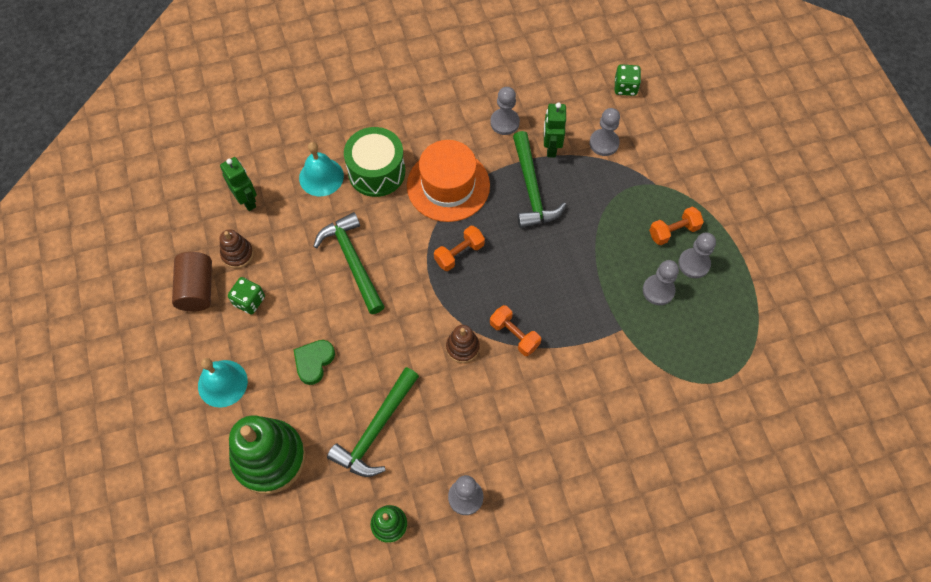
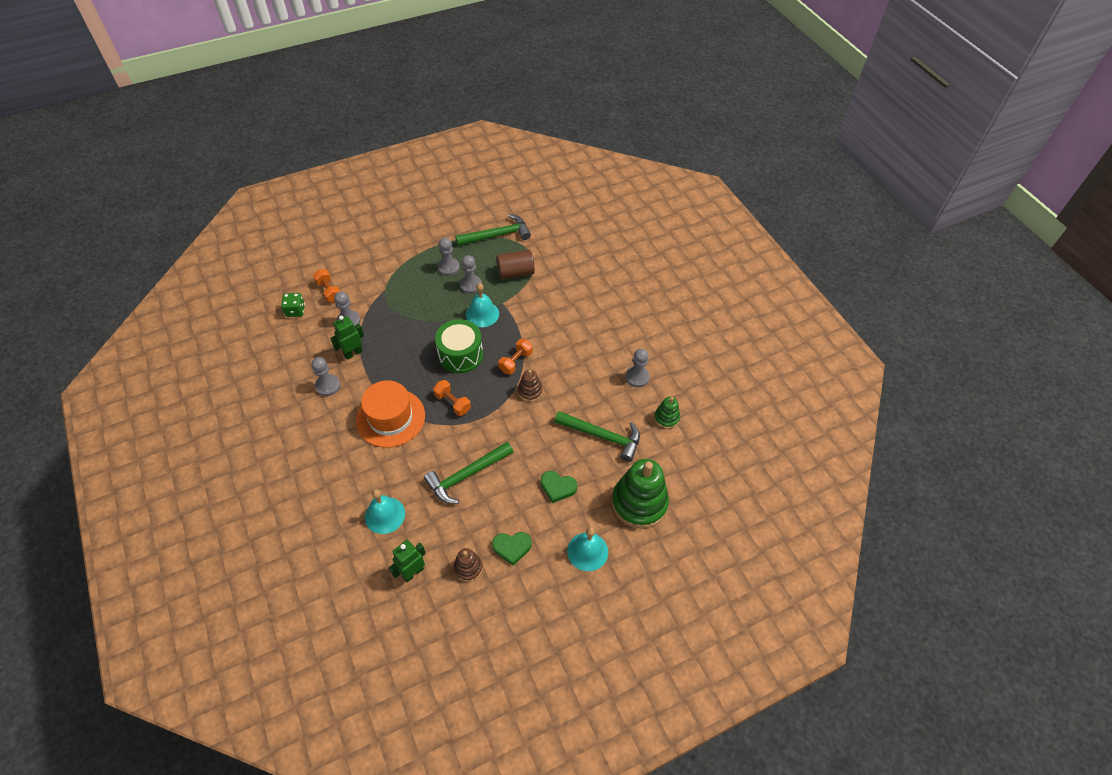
camera: 100 degrees left, 10 degrees down
brown cylinder [172,252,212,311] -> brown cylinder moved to [496,250,535,280]
green dice [228,277,265,314] -> green heart [492,532,532,566]
green drum [344,127,405,197] -> green drum moved to [435,319,483,373]
green hammer [513,131,567,228] -> green hammer moved to [455,214,531,246]
green robot [544,103,566,158] -> green robot turned 150 degrees clockwise [330,316,364,360]
orange dumbbell [649,207,704,245] -> orange dumbbell moved to [313,269,340,302]
none -> turquoise bell [466,283,499,327]

